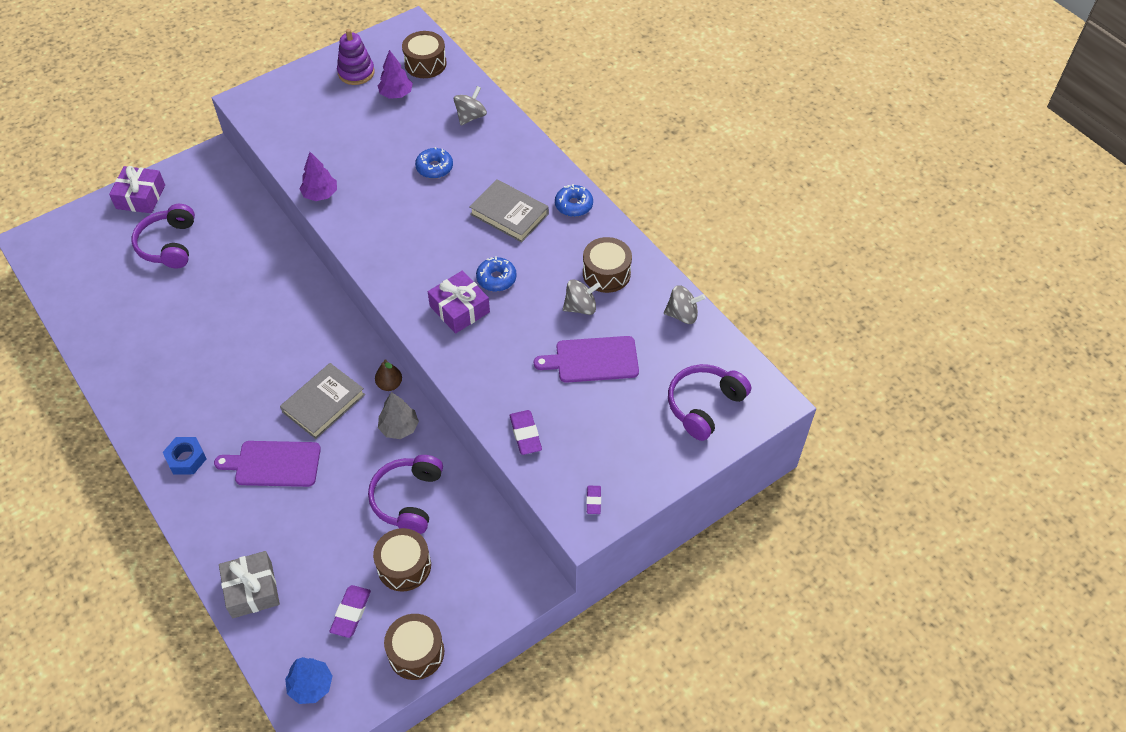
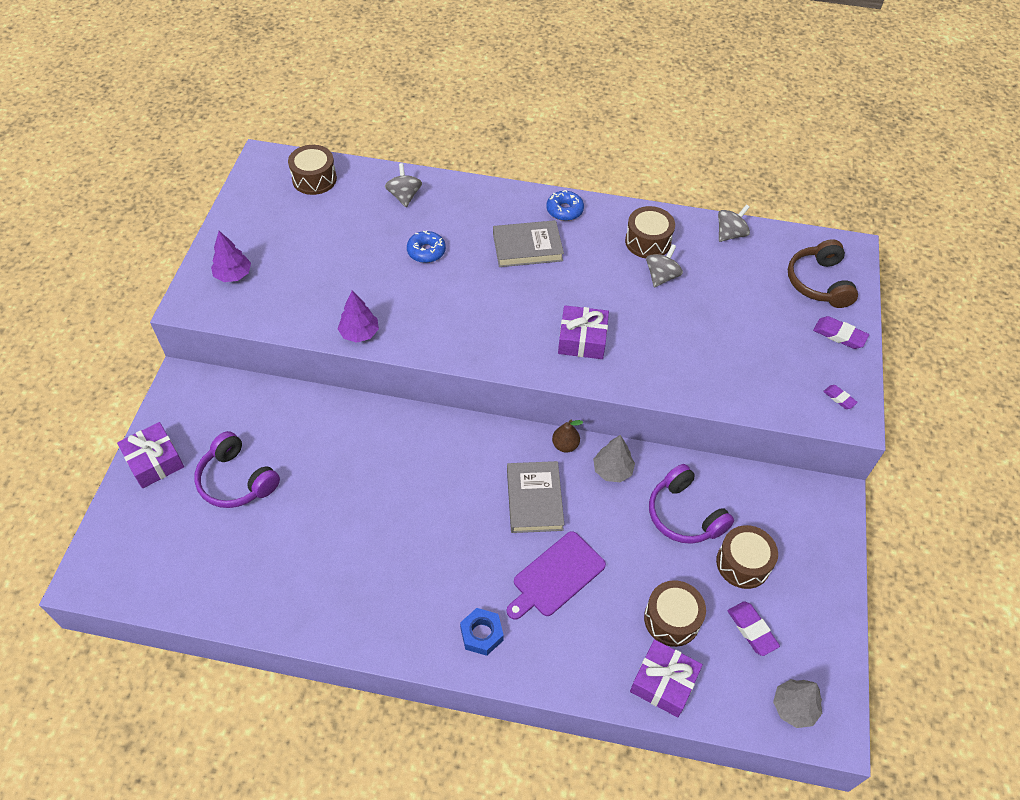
camera: 45 degrees left, 0 degrees up
grey gift [219,551,280,618] -> purple gift [630,639,703,717]
blue tree [285,657,333,704] -> grey tree [773,679,822,728]
purple stacking toy [337,29,375,85] -> none
purple tree [378,50,413,99] -> purple tree moved to [211,231,251,282]
brown drum [384,614,444,680] -> brown drum moved to [644,580,706,647]
blue donut [476,256,517,292] -> none
purple eraser [509,410,542,455] -> purple eraser moved to [813,316,869,349]
purple cutting board [534,336,639,383] -> none
purple headphones [668,364,751,441] -> brown headphones [788,239,858,308]

